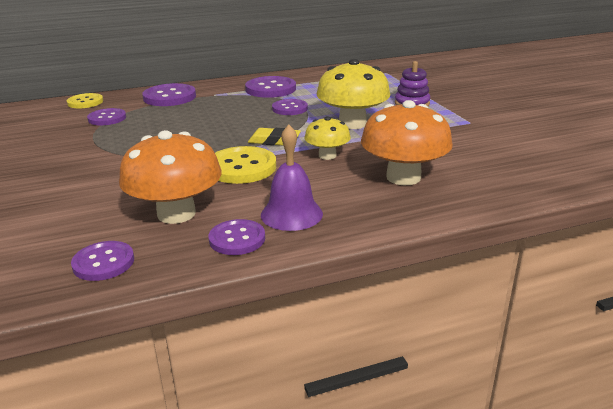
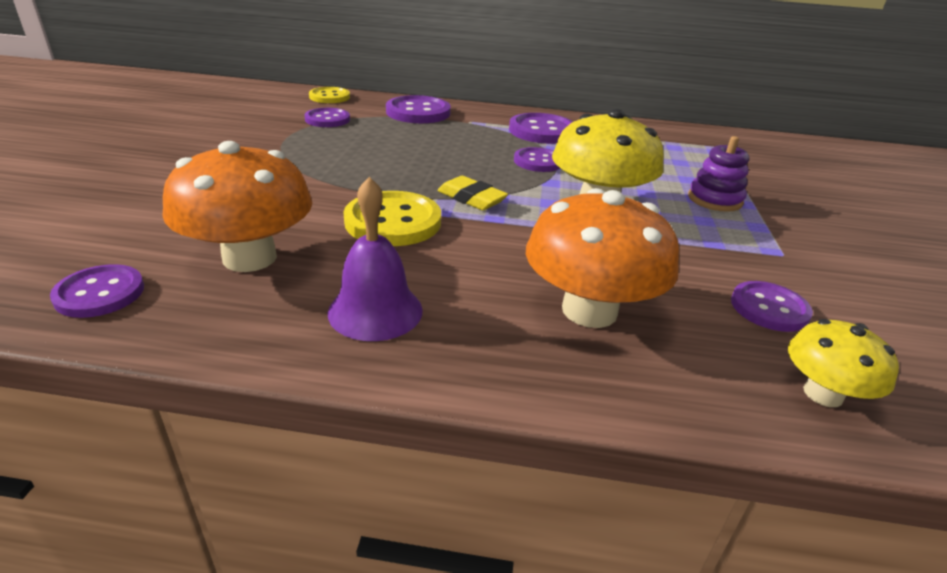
camera: 25 degrees right, 5 degrees up
purple button [209,219,265,255] -> purple button moved to [731,281,813,332]
yellow mushroom [305,116,351,160] -> yellow mushroom moved to [788,319,899,407]

